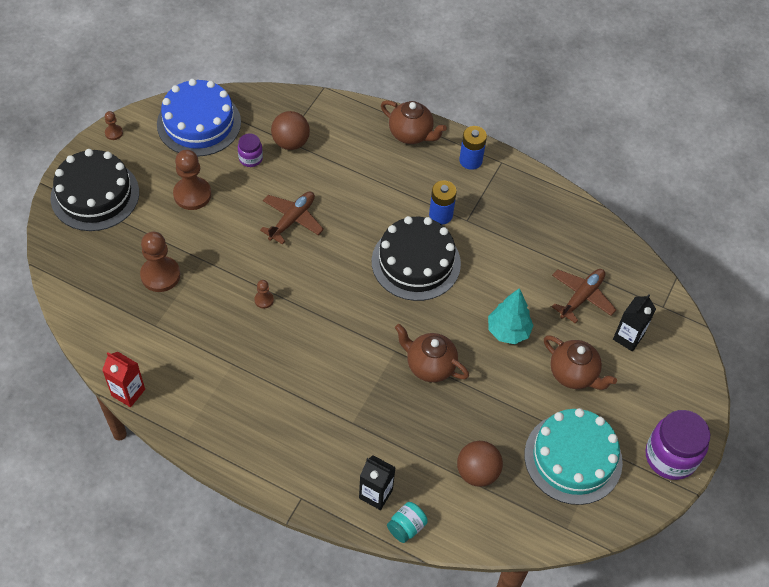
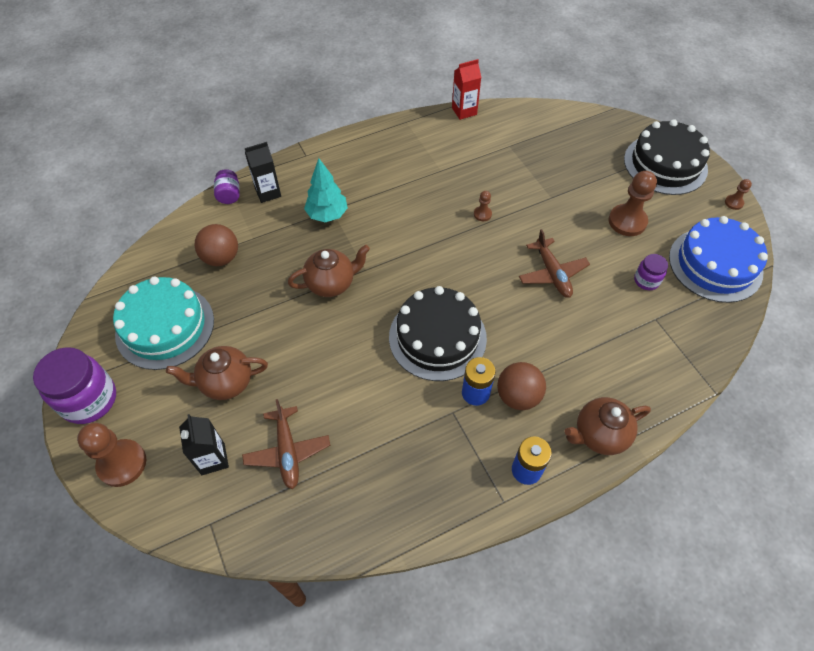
camera: 130 degrees right, 0 degrees up
brown pawn [140,232,180,292] -> brown pawn moved to [77,423,146,487]
brown ball [271,111,310,150] -> brown ball moved to [497,362,546,410]
turquoise jar [387,502,428,543] -> purple jar [214,169,240,204]
turquoise tree [488,288,534,344] -> turquoise tree moved to [304,158,348,222]

